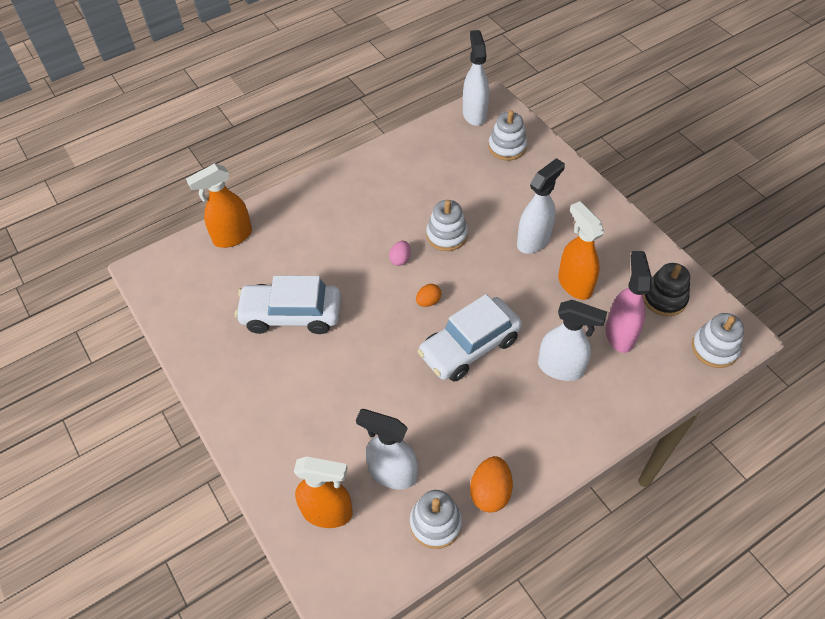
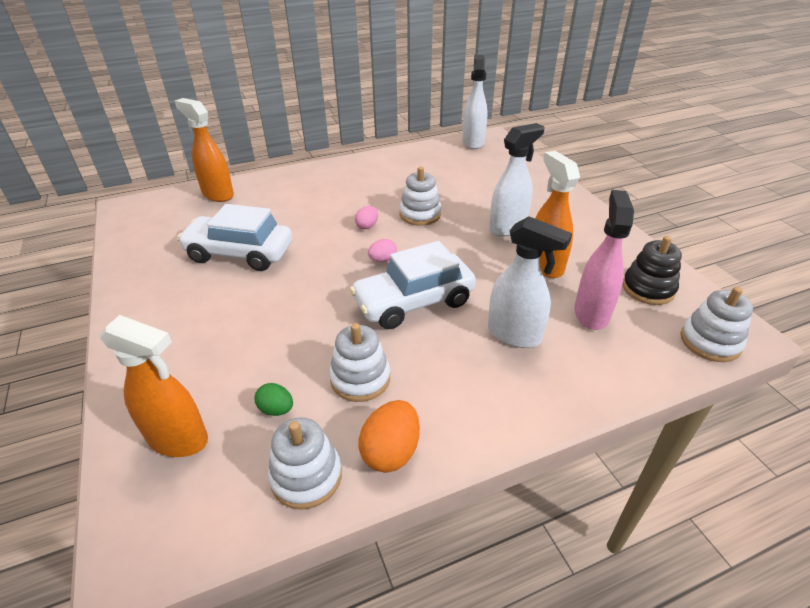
camera: 10 degrees right, 15 degrees down
orange spray bottle [186,163,252,248] -> orange spray bottle turned 60 degrees clockwise [175,98,234,202]
white spray bottle [356,409,418,489] -> green egg [255,383,293,416]
orange egg [416,284,441,307] -> pink egg [368,239,397,262]
white stacking toy [488,110,527,161] -> white stacking toy moved to [329,323,390,402]

